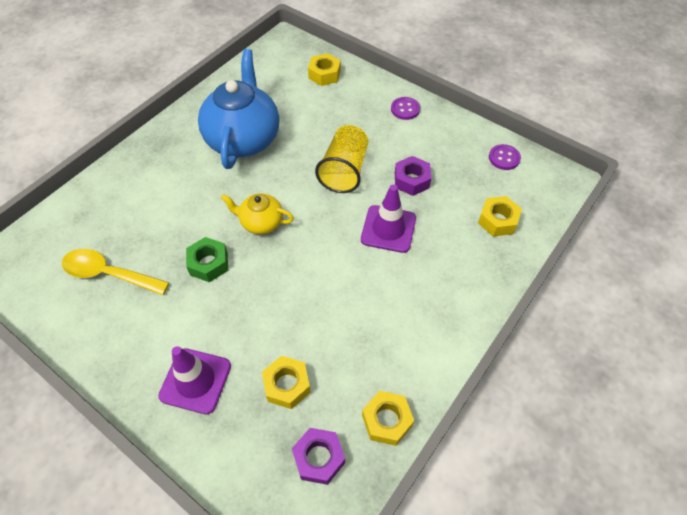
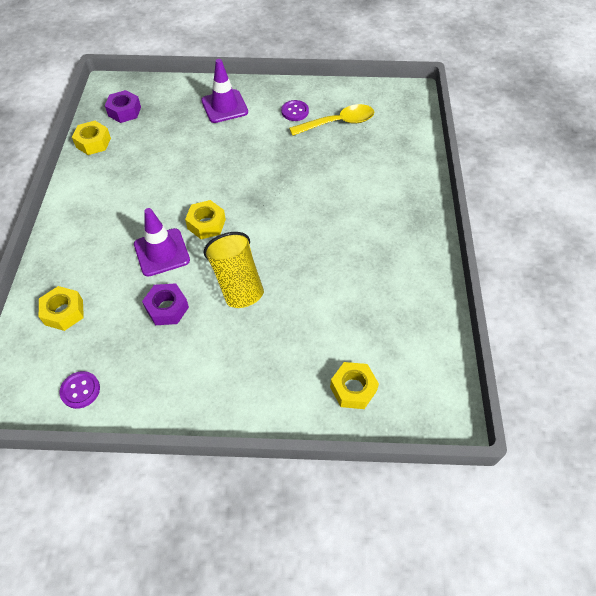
camera: 145 degrees right, 0 degrees up
green nut [186,237,228,282] -> none
blue teapot [198,49,279,169] -> none
yellow teapot [221,193,294,234] -> none
yellow nut [262,356,311,409] -> yellow nut moved to [185,200,226,239]
purple button [391,97,420,120] -> purple button moved to [281,100,309,121]

